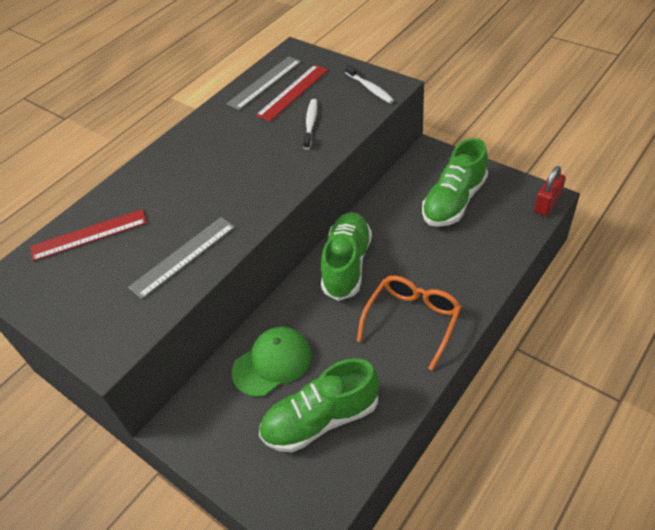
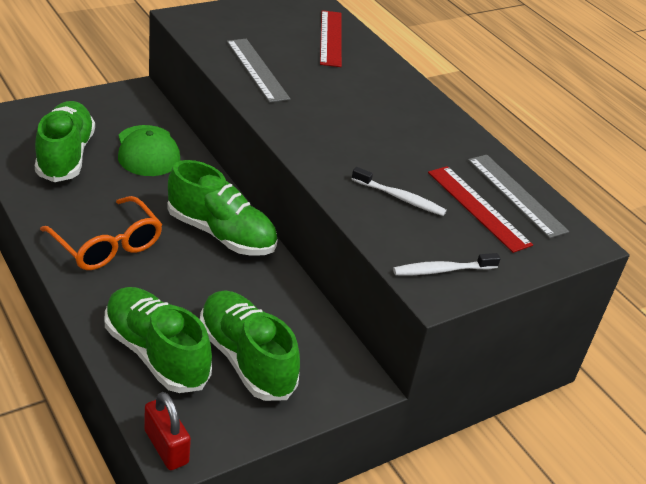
camera: 100 degrees right, 10 degrees down
none -> green shoe [105,287,212,393]

